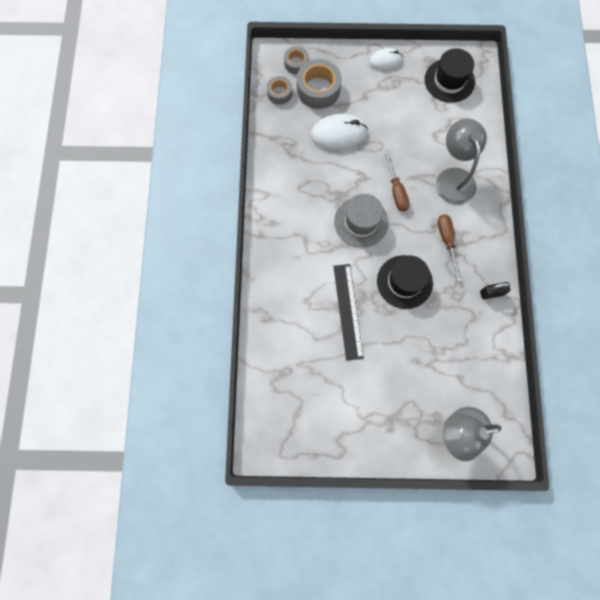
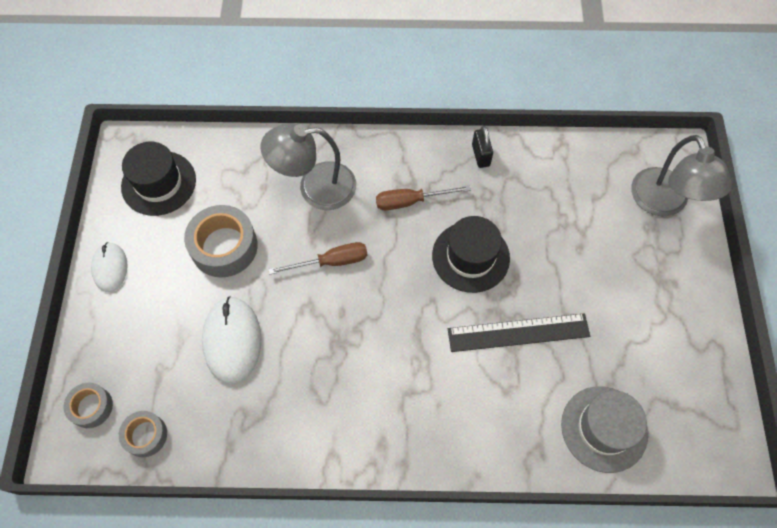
camera: 90 degrees left, 10 degrees down
grey tape [297,59,342,109] -> grey tape moved to [184,205,258,277]
grey hat [334,194,388,247] -> grey hat moved to [561,386,648,473]

